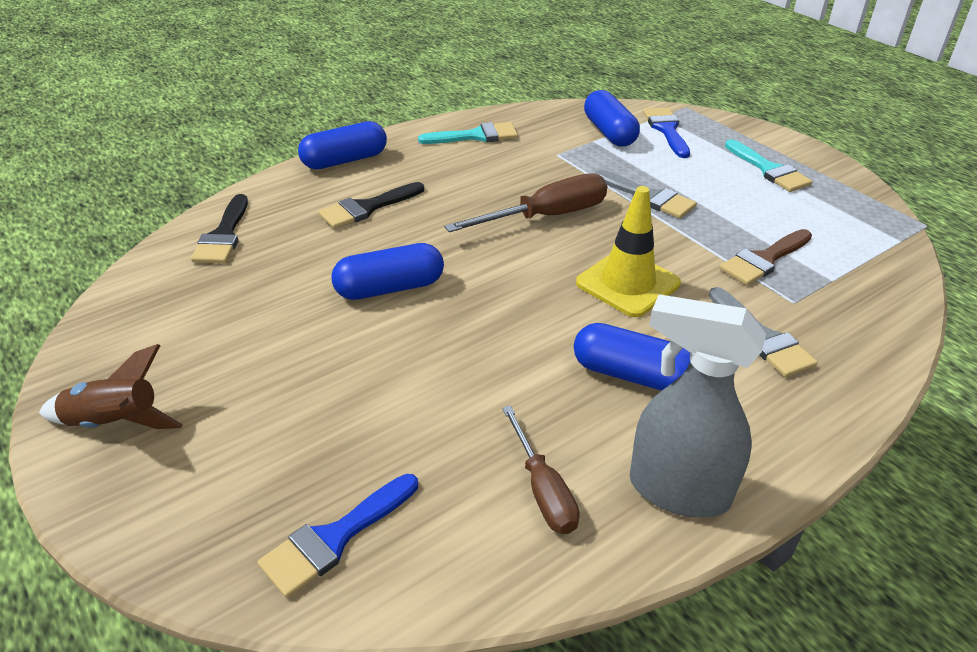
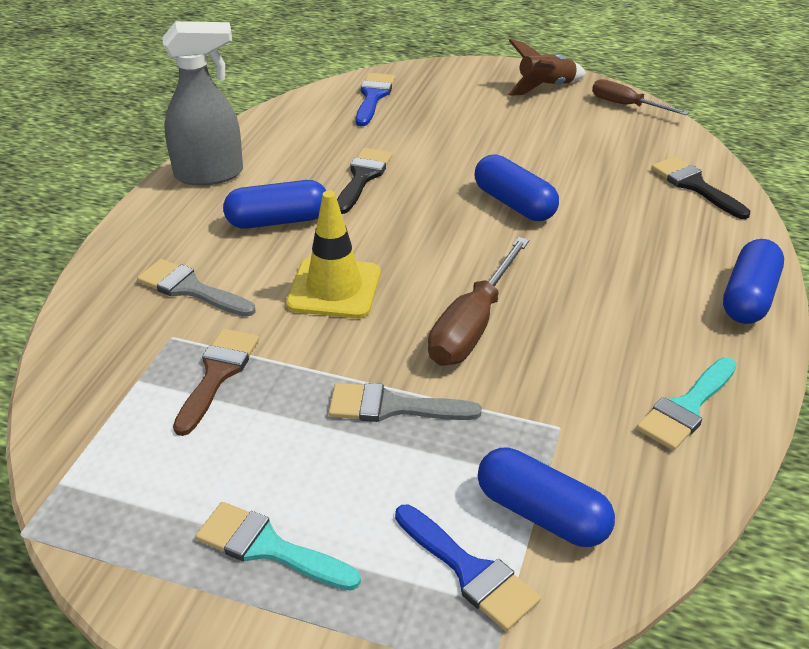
camera: 145 degrees right, 0 degrees up
black brush [318,182,424,229] -> black brush moved to [337,148,392,214]
blue capsule [331,243,444,300] -> blue capsule turned 75 degrees counterclockwise [475,154,559,221]
brown screwdriver [502,405,580,534] -> brown screwdriver moved to [592,79,689,115]

